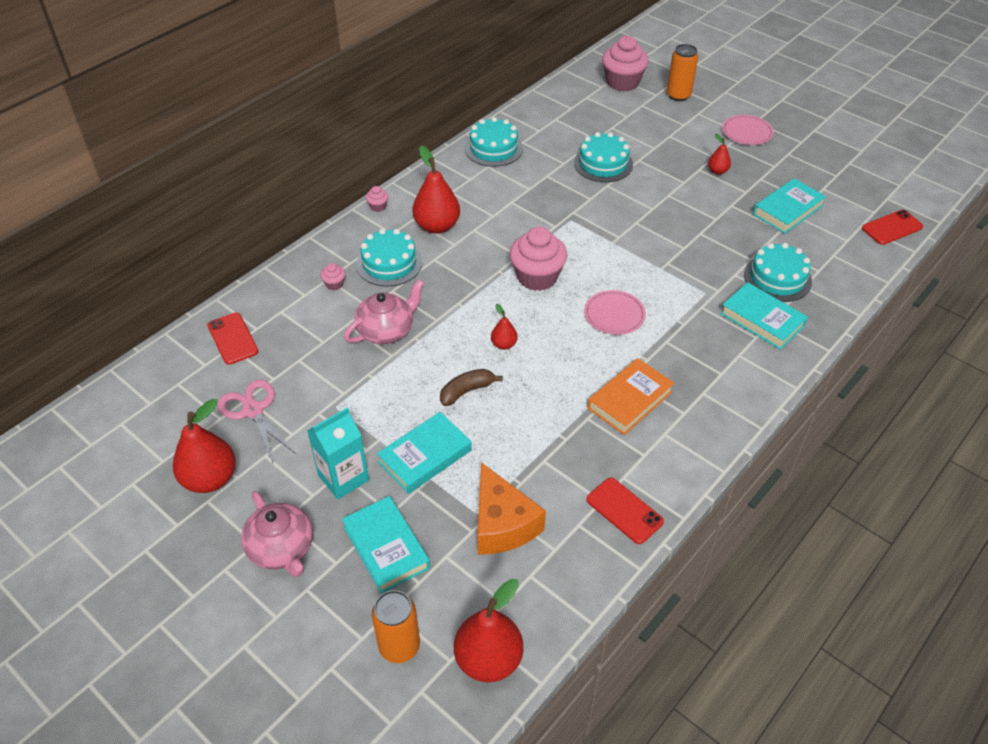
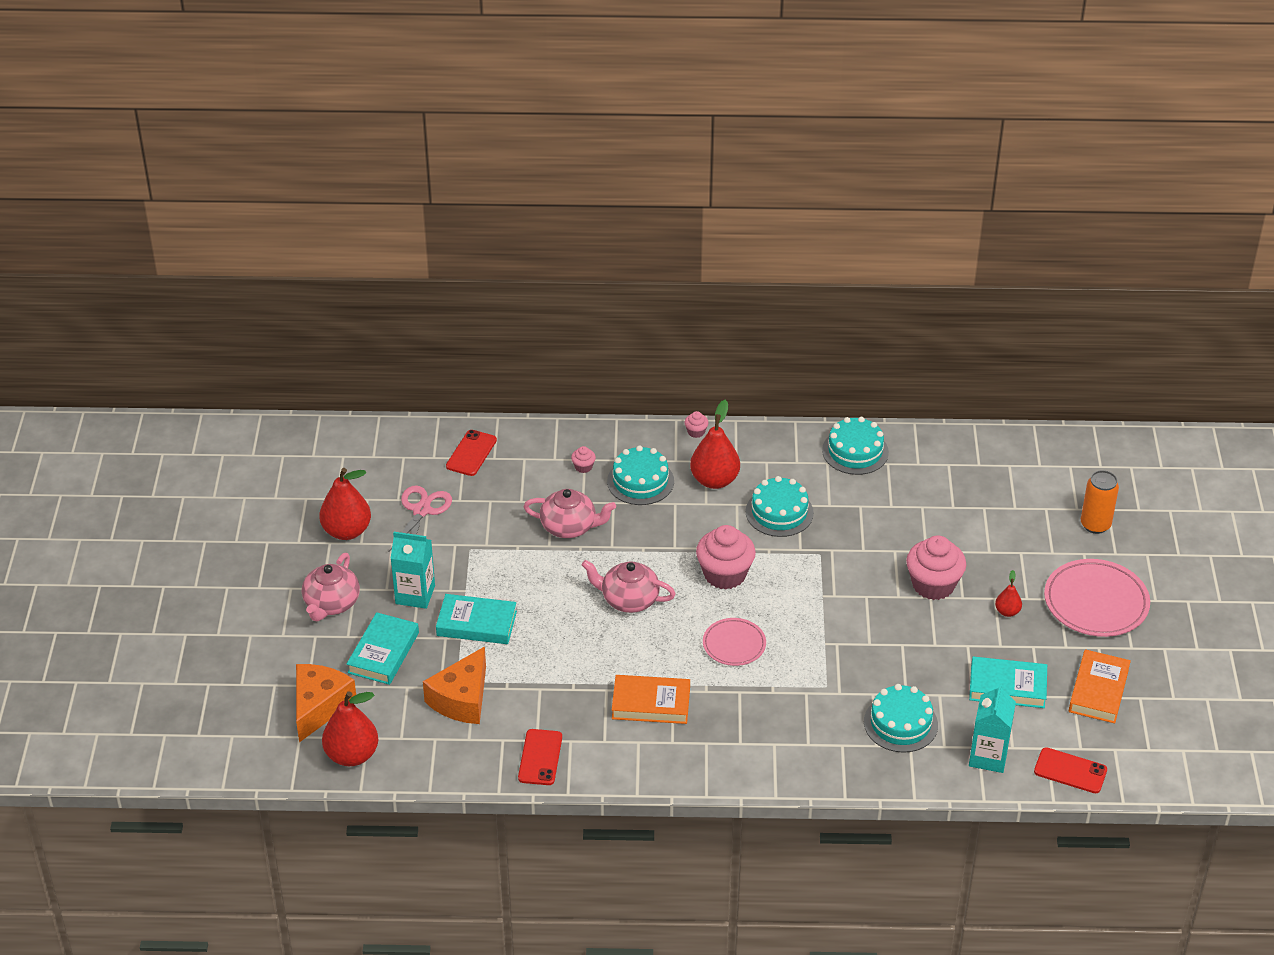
camera: 50 degrees right, 5 degrees down
orange can [372,590,420,663] -> orange cheese [296,664,356,742]
brown banana [440,369,503,406] -> none
red pear [491,304,518,350] -> pink teapot [582,560,676,613]
turquoise cake [574,132,633,182] -> turquoise cake moved to [746,476,814,537]
pink cupcake [602,36,649,91] -> pink cupcake moved to [906,536,966,600]
turquoise book [720,282,808,350] -> none
pink plate [722,115,774,145] -> pink plate [1044,559,1150,637], size x1.68
none -> turquoise carton [969,684,1016,773]
none -> orange book [1069,649,1131,723]

